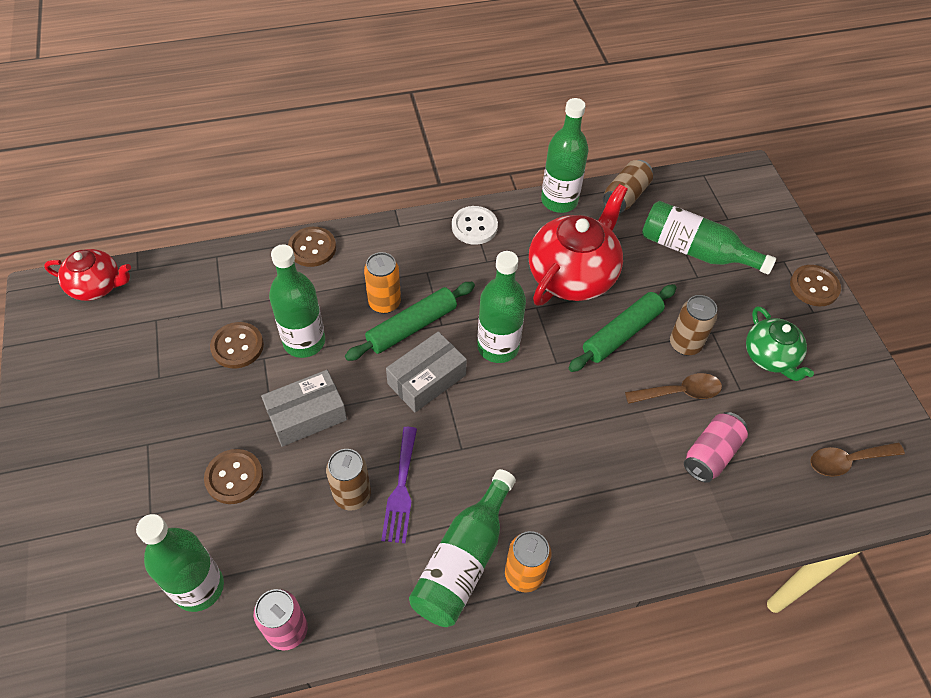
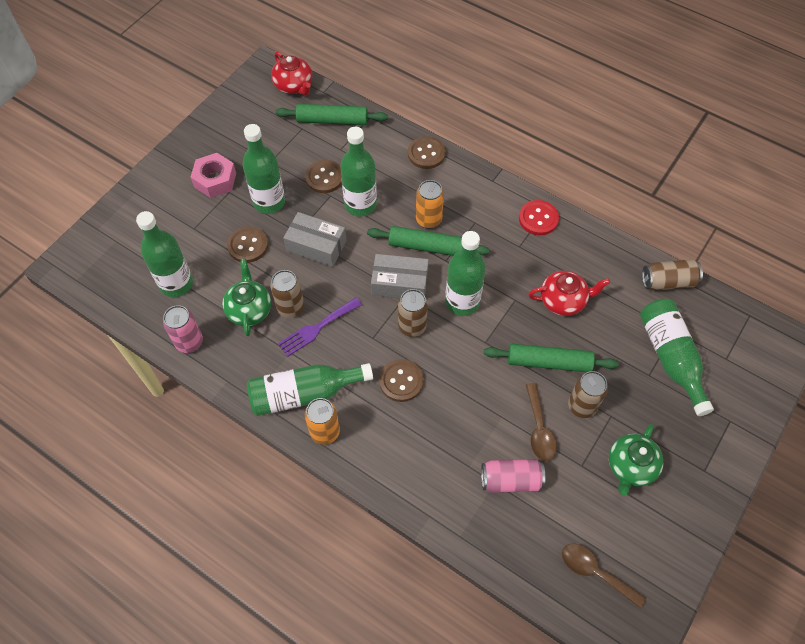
camera: 50 degrees right, 5 degrees up
white button [452,206,498,245] -> red button [519,200,559,235]
red teapot [529,184,628,306] -> red teapot [529,271,610,316], size x0.59
green bottle [541,98,588,213] -> green bottle moved to [242,124,285,214]
brown spoon [625,373,722,404] -> brown spoon turned 45 degrees clockwise [526,383,557,461]
brown button [790,265,841,306] -> brown button moved to [379,359,424,402]
none -> pink nut [191,153,236,198]
none -> green teapot [222,259,271,336]
none -> green rolling pin [275,104,388,125]
none -> brown can [398,289,428,337]

